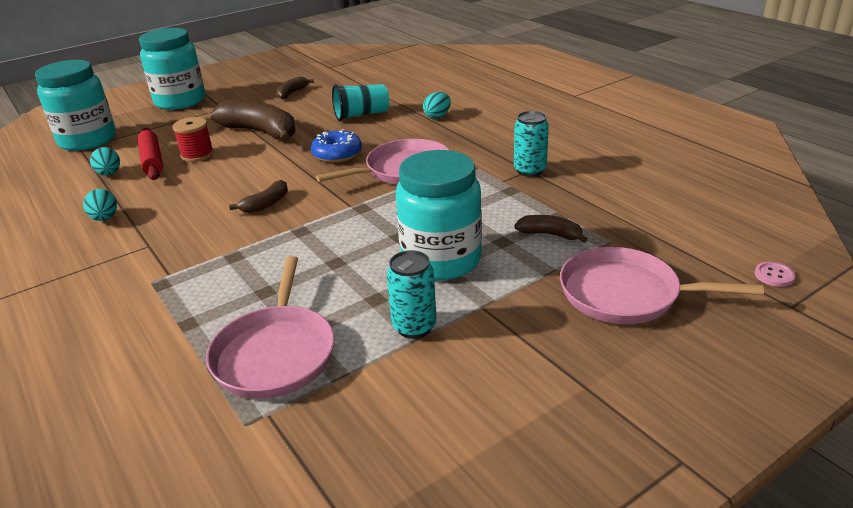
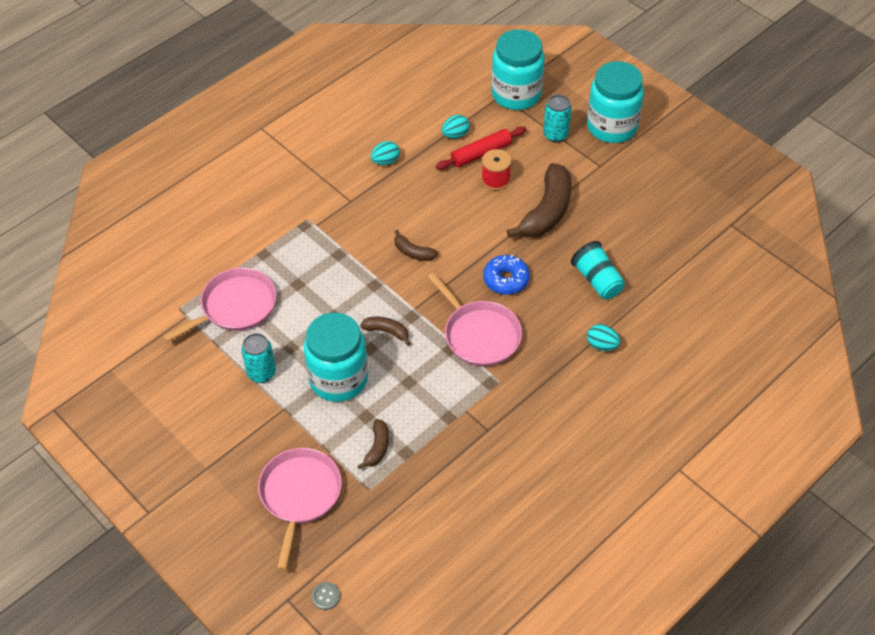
camera: 80 degrees right, 20 degrees up
pink pan [206,256,334,399] -> pink pan turned 150 degrees clockwise [162,268,276,342]
brown banana [276,77,314,99] -> brown banana moved to [360,317,411,346]
turquoise can [514,111,549,177] -> turquoise can moved to [543,95,571,142]
pink button [755,262,796,287] -> grey button [312,582,340,610]

